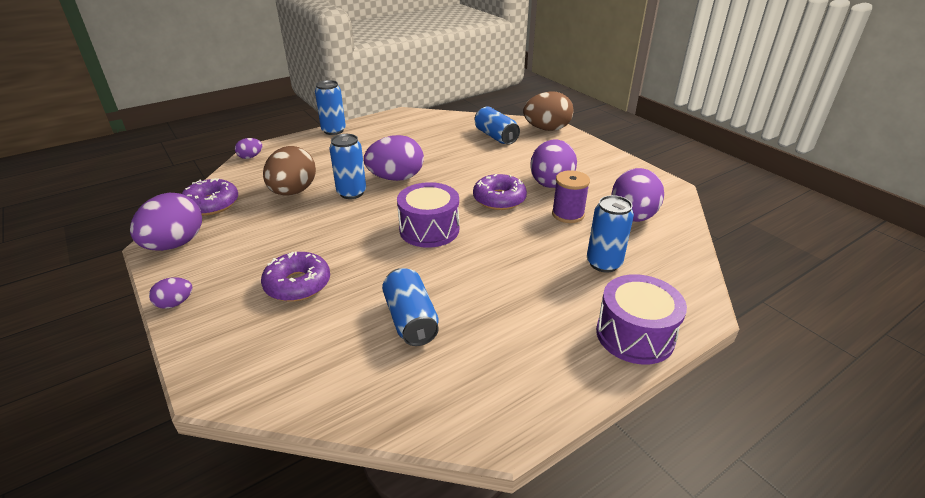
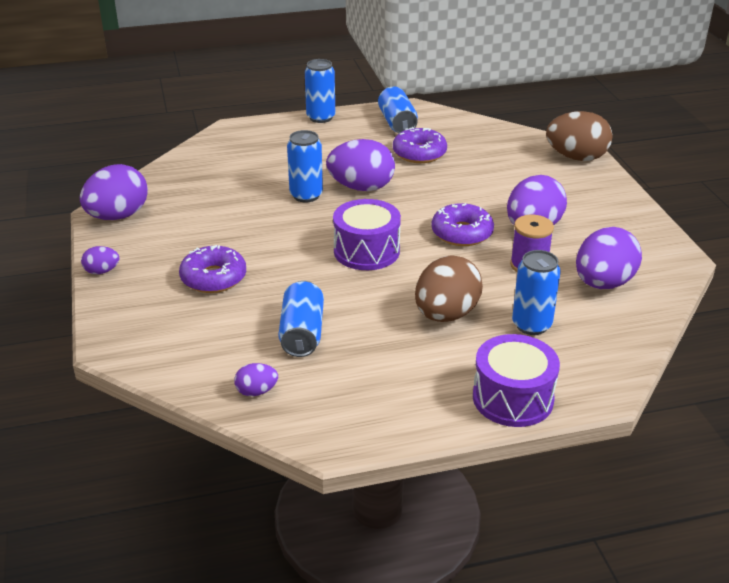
camera: 20 degrees right, 0 degrees up
purple donut [182,178,238,216] -> purple donut moved to [393,127,447,163]
purple egg [235,138,262,159] -> purple egg moved to [234,363,278,396]
brown egg [263,146,316,196] -> brown egg moved to [415,255,483,322]
blue can [475,107,520,145] -> blue can moved to [378,87,418,133]

